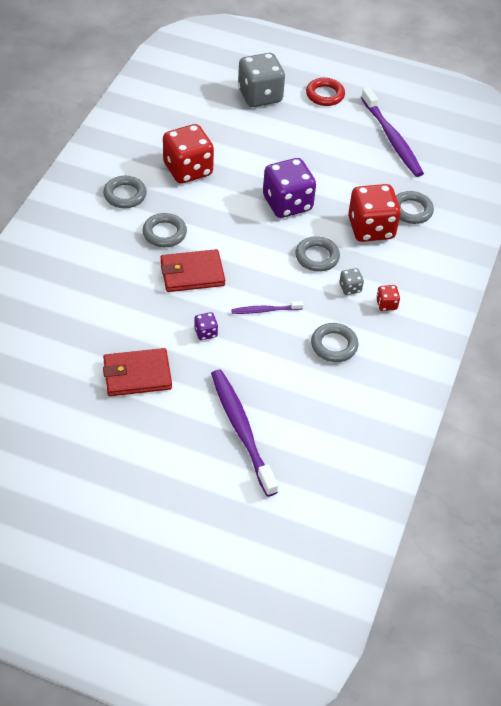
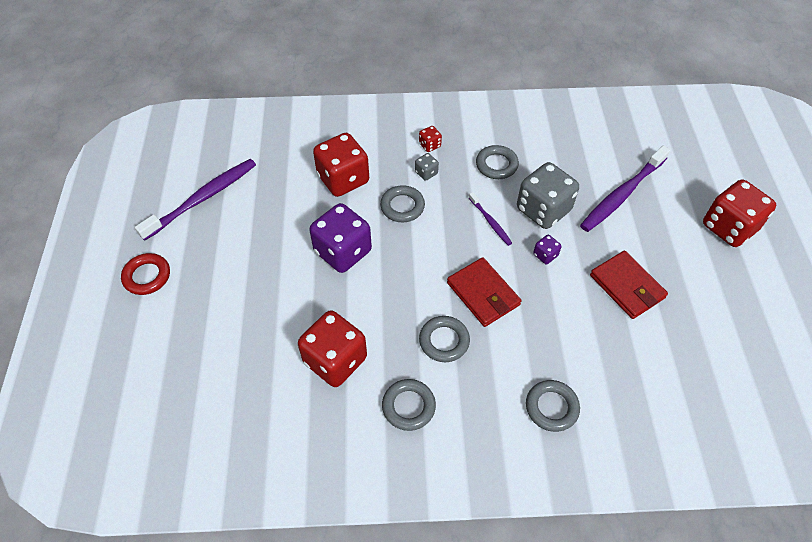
camera: 110 degrees left, 5 degrees up
grey dice [238,53,285,107] -> grey dice moved to [517,162,579,229]
grey ring [396,191,434,224] -> grey ring moved to [526,380,580,432]
none -> red dice [703,180,776,247]

